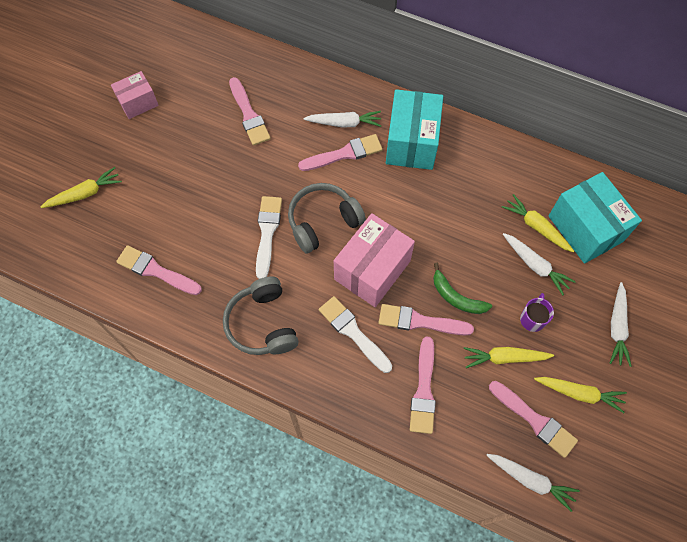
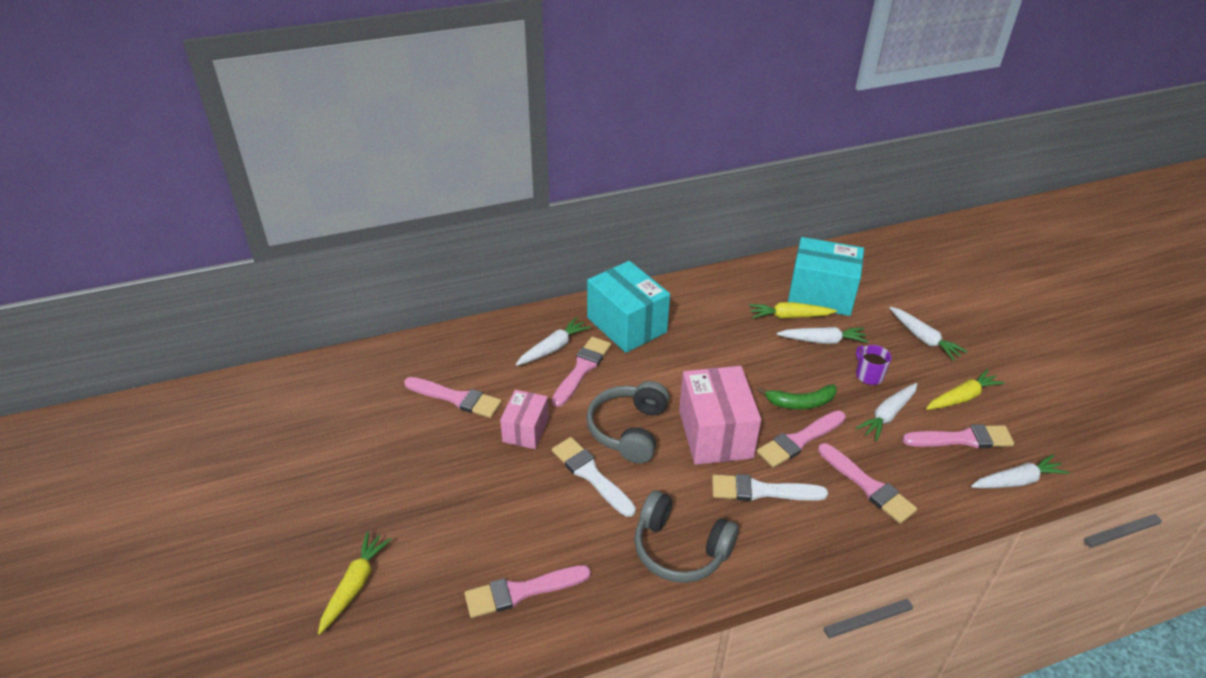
camera: 45 degrees left, 25 degrees down
pink box [111,71,159,119] -> pink box moved to [500,390,549,449]
yellow carrot [464,347,554,368] -> white carrot [856,383,917,441]

